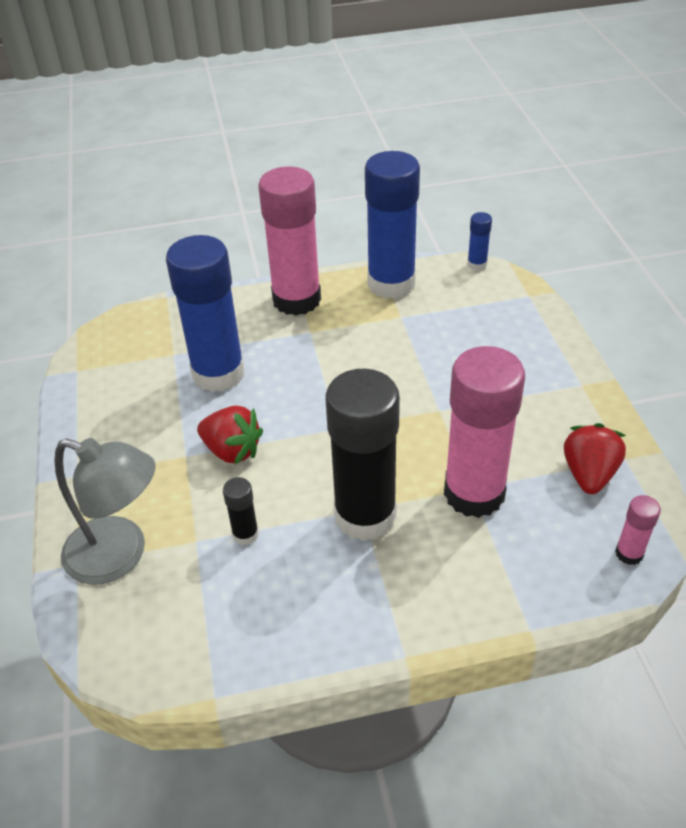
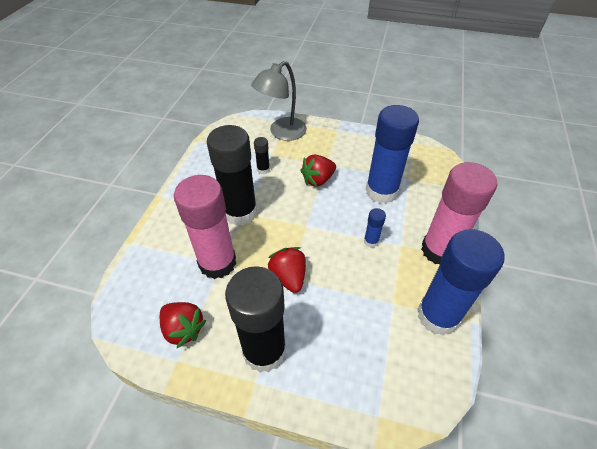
camera: 115 degrees right, 5 degrees up
blue glue stick [467,212,492,271] -> blue glue stick moved to [364,208,386,247]
pink glue stick [615,495,661,565] -> none
none -> black glue stick [225,266,286,373]
none -> red strawberry [268,247,306,293]

